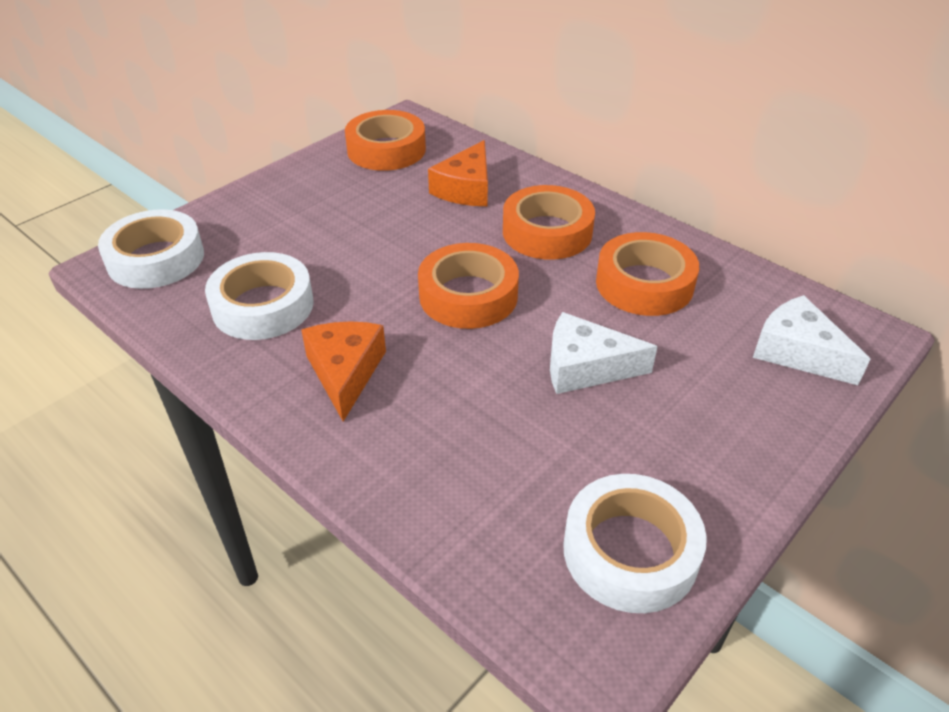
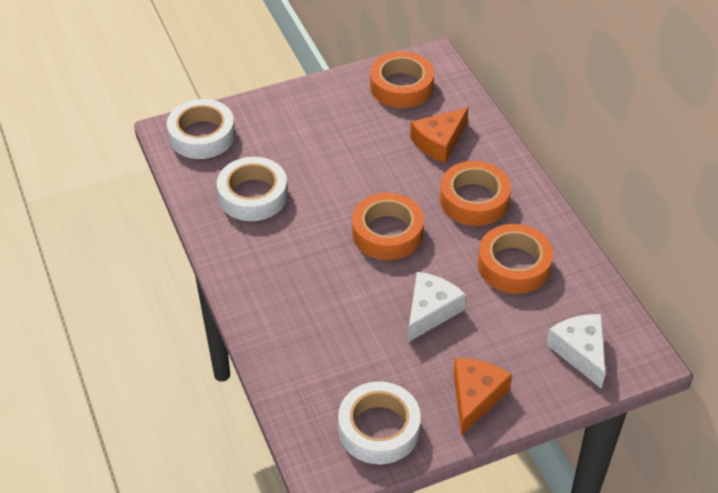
camera: 25 degrees right, 5 degrees up
orange cheese [301,321,386,422] -> orange cheese moved to [453,358,512,436]
white cheese [550,312,658,394] -> white cheese turned 90 degrees clockwise [408,272,466,342]

